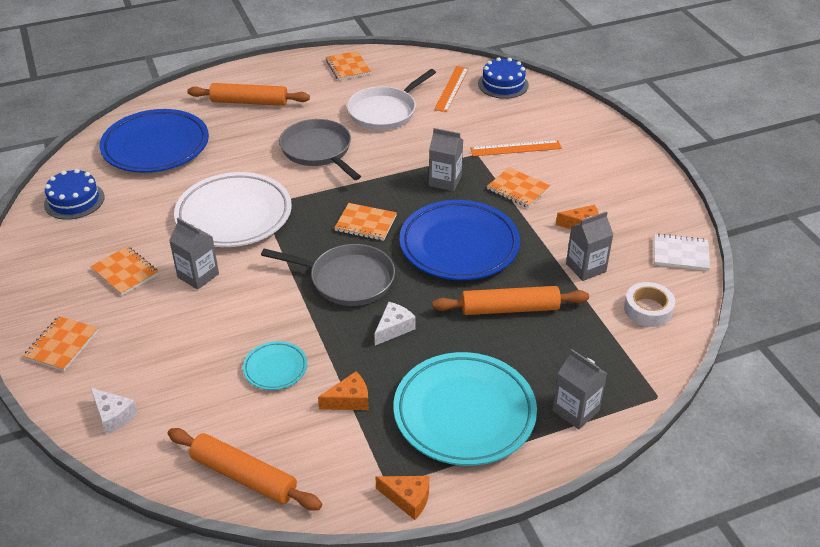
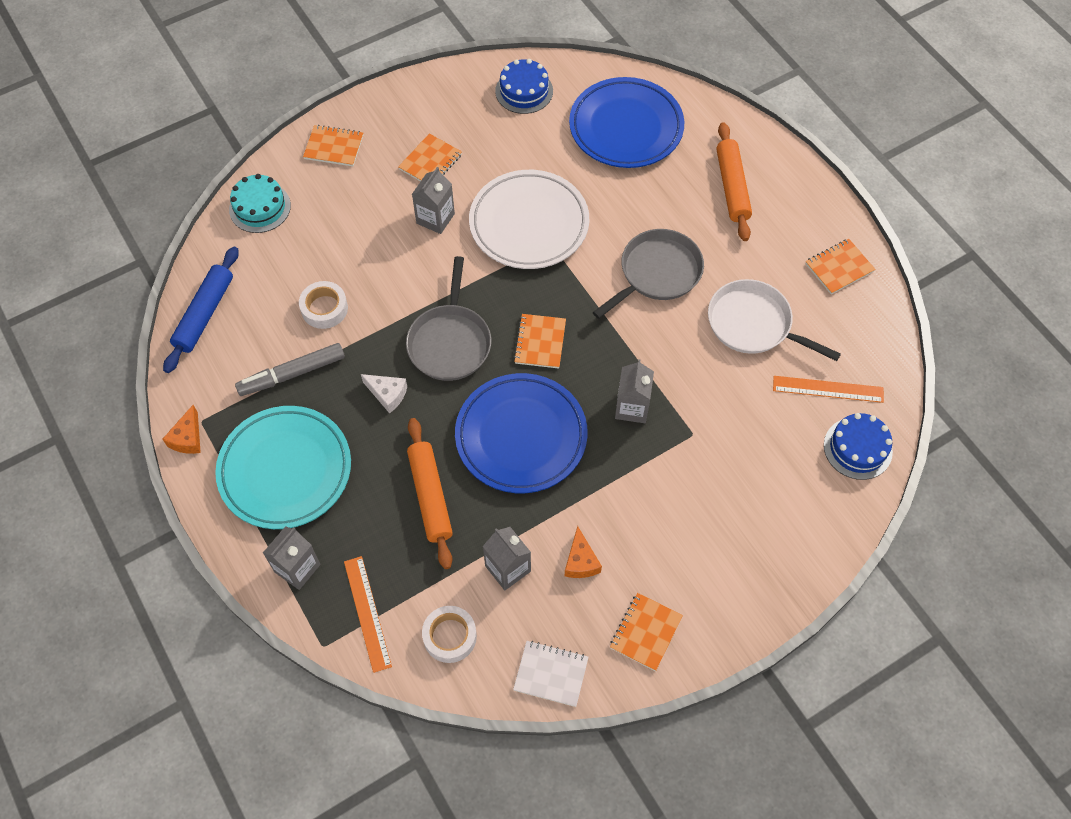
camera: 80 degrees right, 20 degrees up
white cheese [90,387,137,435] -> turquoise cake [229,174,291,233]
orange rolling pin [168,428,322,511] -> blue rolling pin [163,247,239,373]
turquoise plate [243,341,307,390] -> white tape [299,281,348,329]
orange cheese [318,372,369,410] -> grey marker [235,343,345,396]
orange ruler [470,140,562,156] -> orange ruler moved to [344,556,392,673]
orange notebook [487,167,550,208] -> orange notebook moved to [610,593,683,671]
white notebook [654,234,710,271] -> white notebook turned 75 degrees counterclockwise [513,641,589,707]

